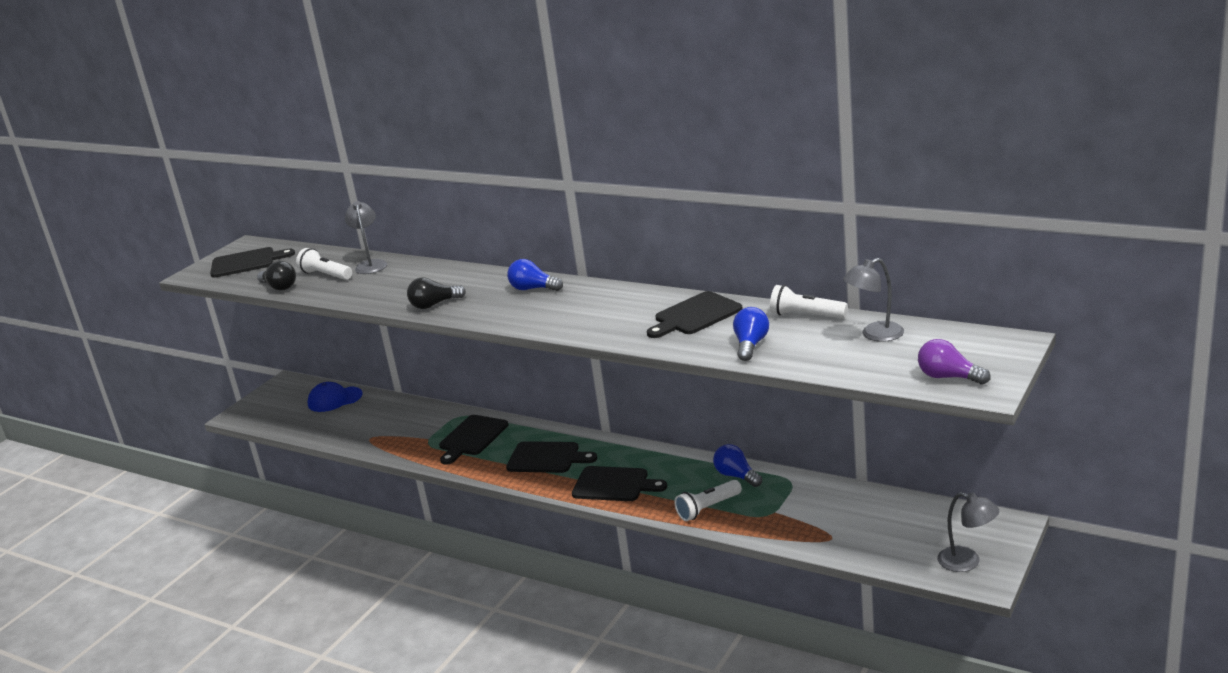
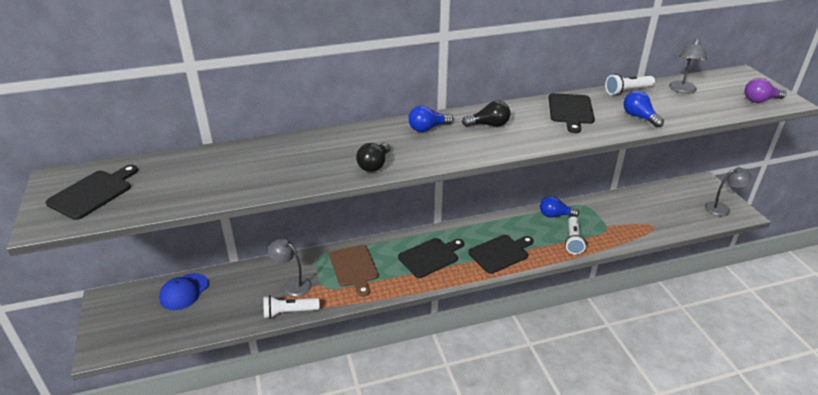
camera: 50 degrees left, 10 degrees up
black light bulb [257,261,296,290] -> black light bulb moved to [462,100,510,127]
white flashlight [296,248,352,280] -> white flashlight moved to [263,295,320,319]
grey lamp [345,201,387,274] -> grey lamp moved to [268,238,312,296]
black cutting board [439,415,508,465] -> brown cutting board [329,245,379,297]

